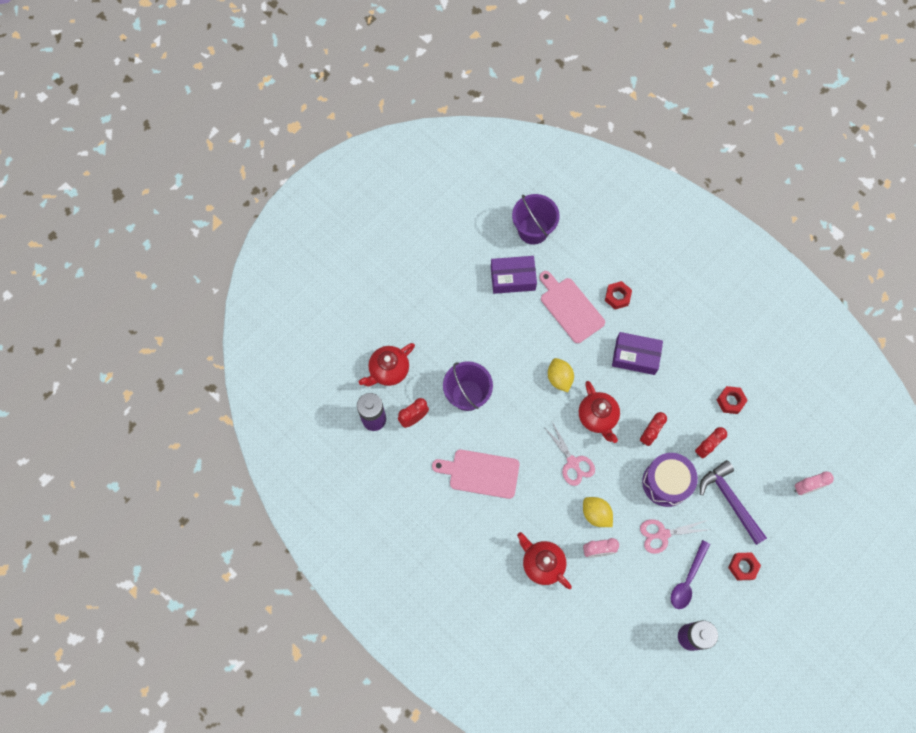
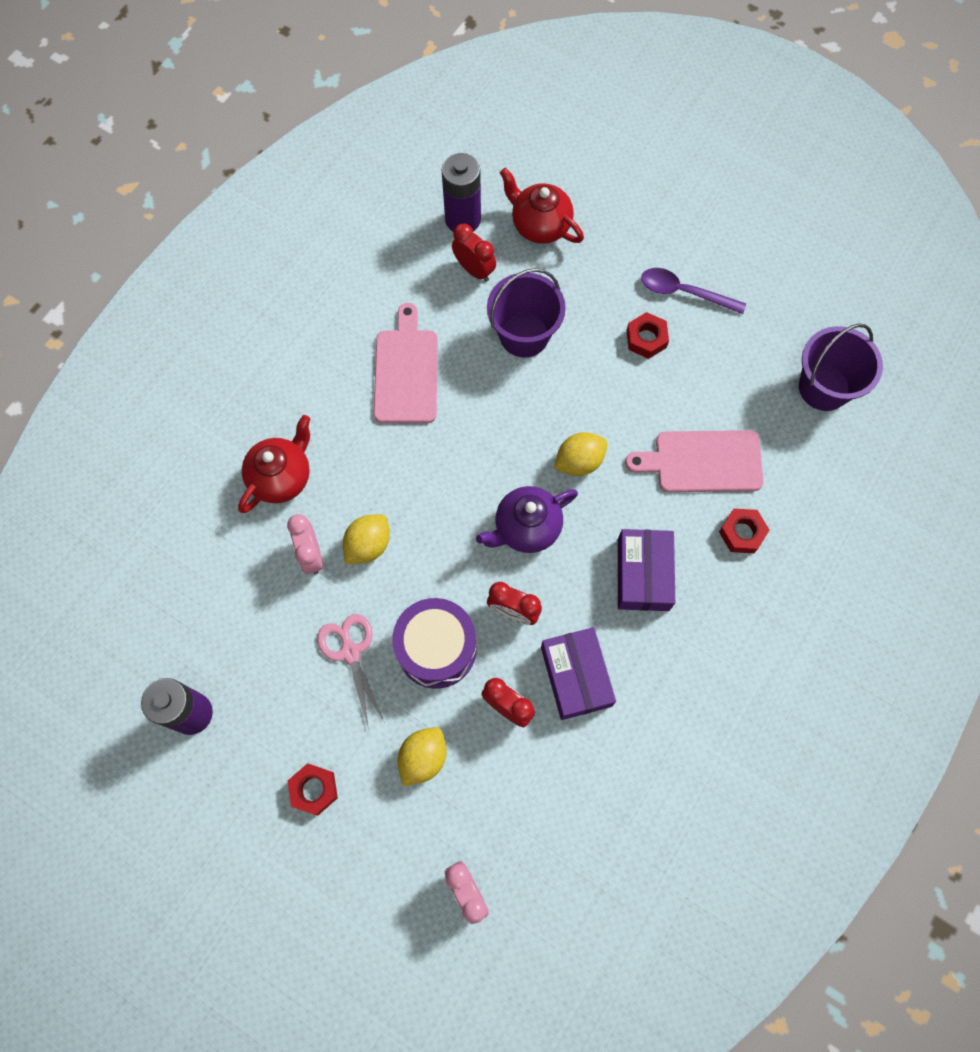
camera: 80 degrees right, 0 degrees up
purple box [491,256,537,294] -> purple box moved to [541,627,616,720]
pink cutting board [539,271,605,343] -> pink cutting board turned 135 degrees counterclockwise [625,430,764,492]
pink scissors [544,422,595,486] -> none
red teapot [579,381,620,443] -> purple teapot [476,486,578,553]
purple spoon [671,540,710,609] -> purple spoon moved to [641,268,746,314]
purple hammer [700,460,767,545] -> yellow lemon [398,727,446,786]
red nut [717,386,748,414] -> red nut moved to [627,312,669,359]

